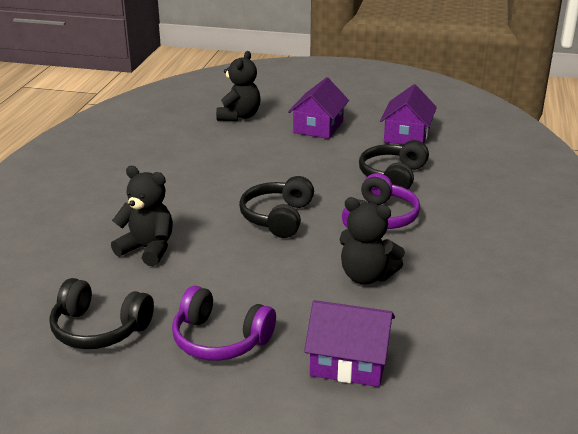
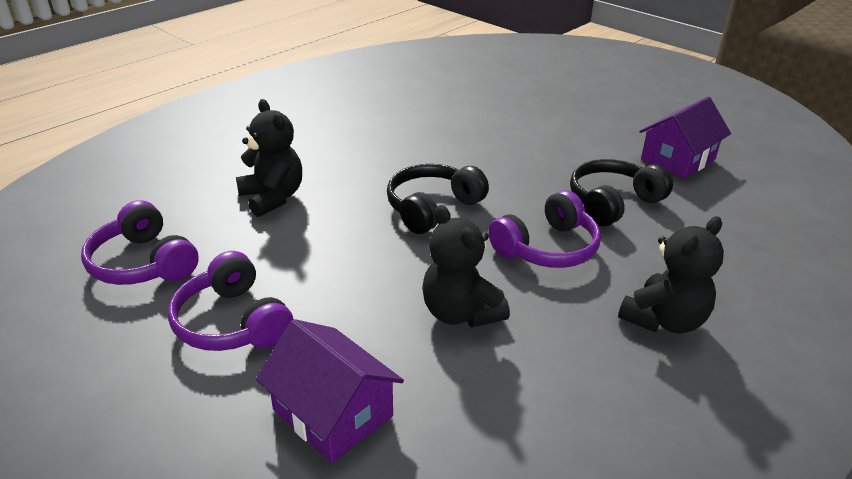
camera: 30 degrees right, 5 degrees up
black headphones [50,278,154,349] -> purple headphones [81,200,199,285]
black teddy bear [216,51,261,121] -> black teddy bear moved to [618,216,724,333]
purple house [288,77,349,139] -> none

